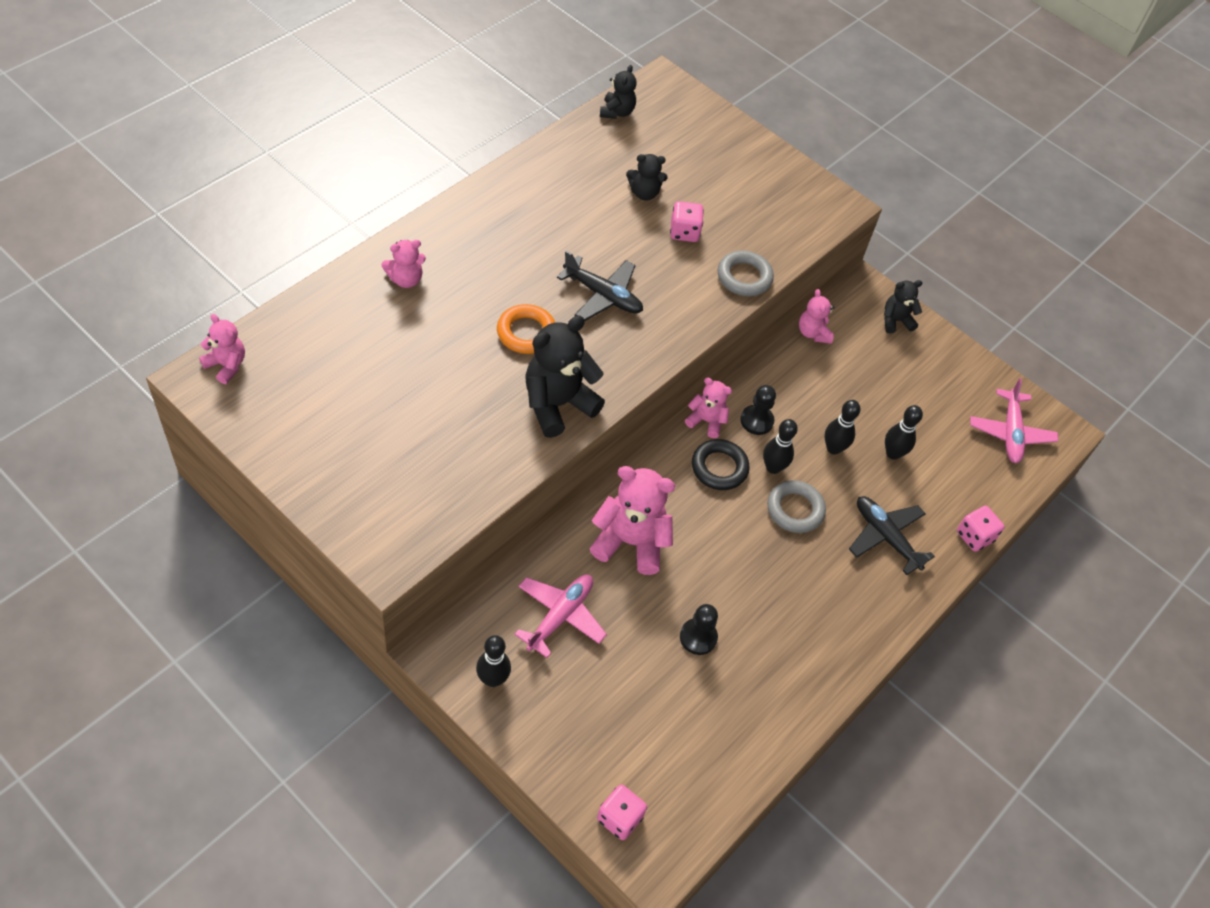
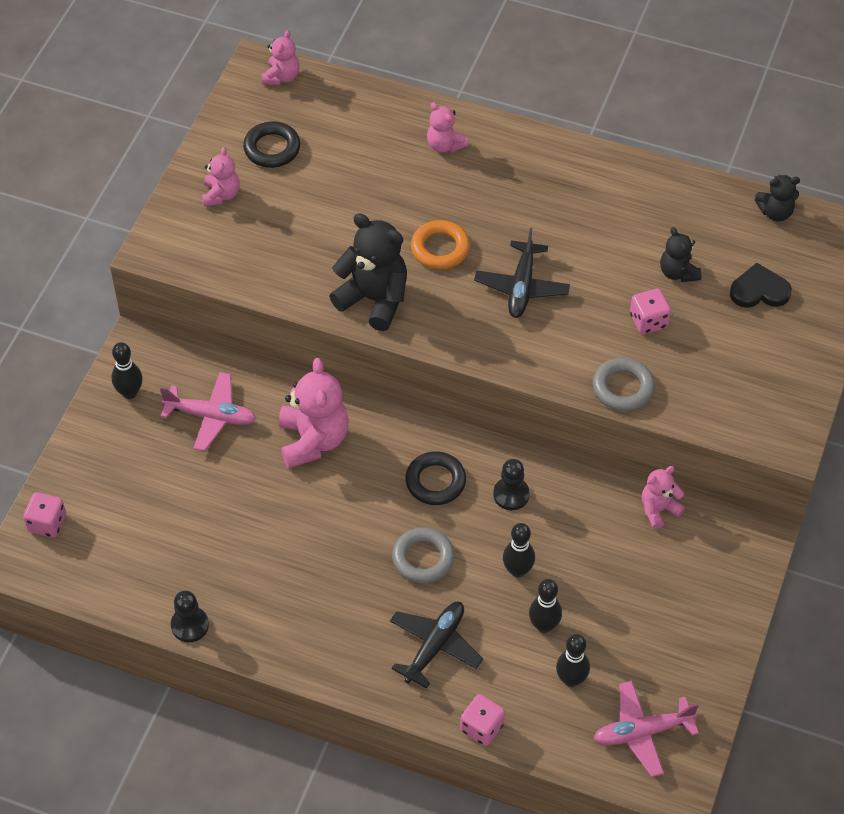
camera: 75 degrees right, 0 degrees up
black pawn [680,604,718,655] -> black pawn moved to [171,590,209,642]
pink teddy bear [685,378,732,438] -> pink teddy bear moved to [202,147,240,206]
black bowling pin [763,419,798,474] -> black bowling pin moved to [556,634,590,687]
black teddy bear [884,280,922,333] -> none
none -> black ring [243,121,300,168]
none -> black heart [730,263,792,308]

